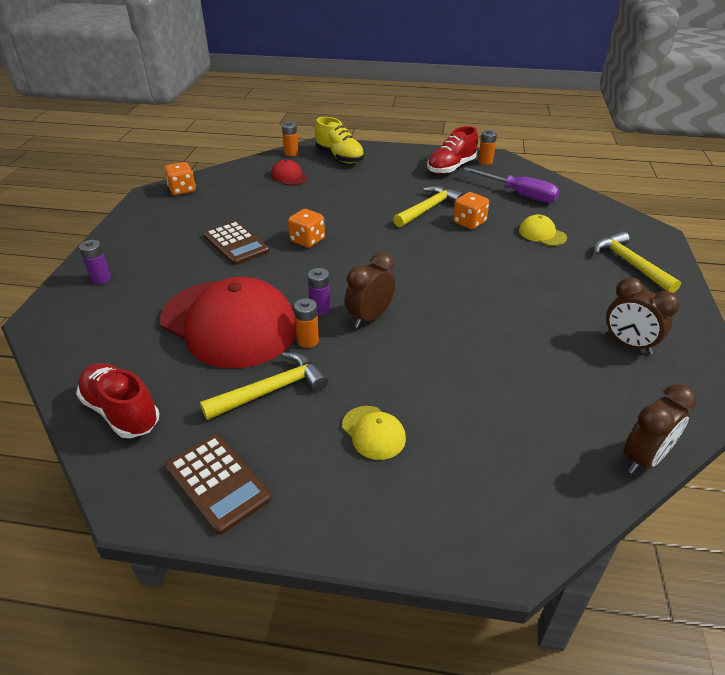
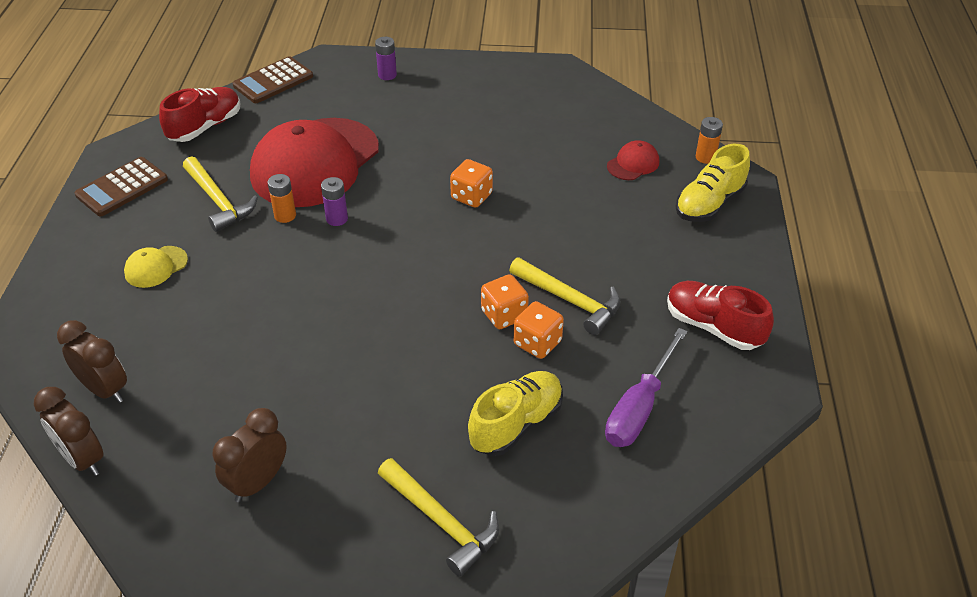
camera: 85 degrees right, 5 degrees up
orange dice [164,162,196,195] -> orange dice moved to [481,274,529,329]
brown calculator [204,221,270,265] -> brown calculator moved to [233,56,313,103]
brown clock [345,252,395,328] -> brown clock moved to [57,320,127,403]
orange battery [478,130,497,165] -> none
yellow cap [519,215,567,246] -> yellow shoe [468,371,563,456]
yellow hammer [594,231,681,293] -> yellow hammer turned 75 degrees clockwise [378,458,499,577]

